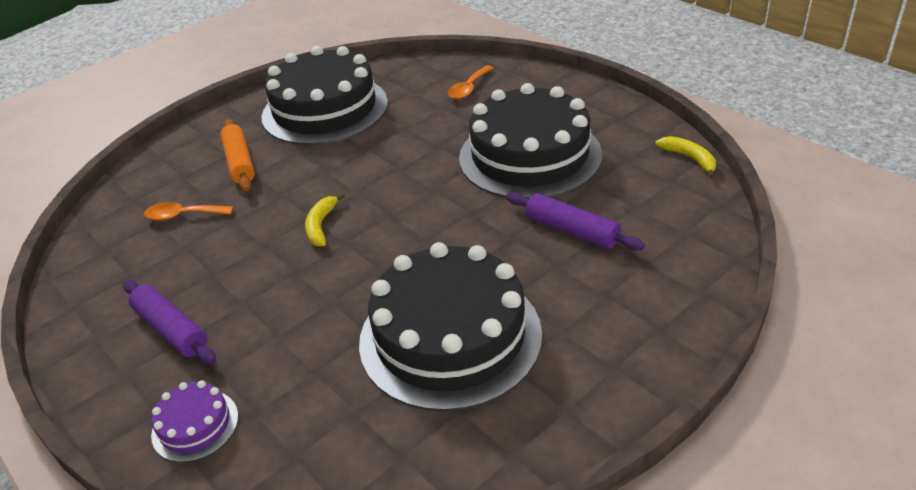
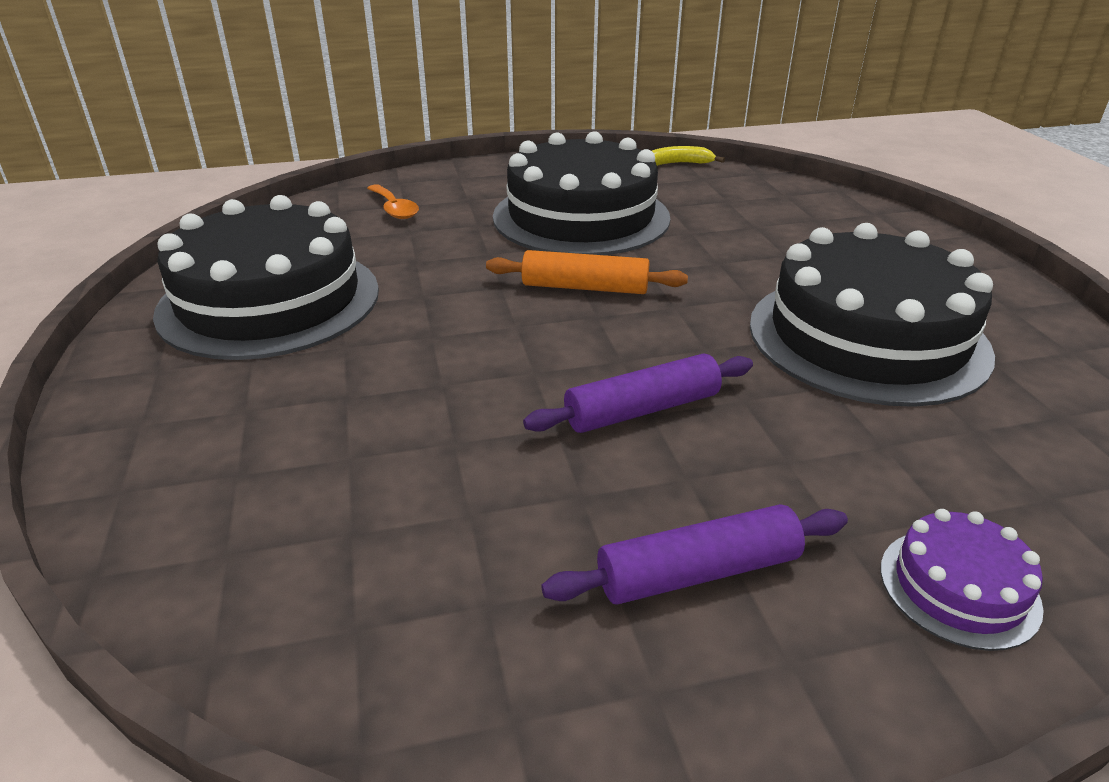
camera: 65 degrees left, 5 degrees down
orange spoon [144,202,233,221] -> none
orange rolling pin [220,119,255,191] -> orange rolling pin moved to [486,250,688,294]
yellow banana [305,193,345,247] -> none
purple rolling pin [506,192,645,251] -> purple rolling pin moved to [523,353,753,433]

